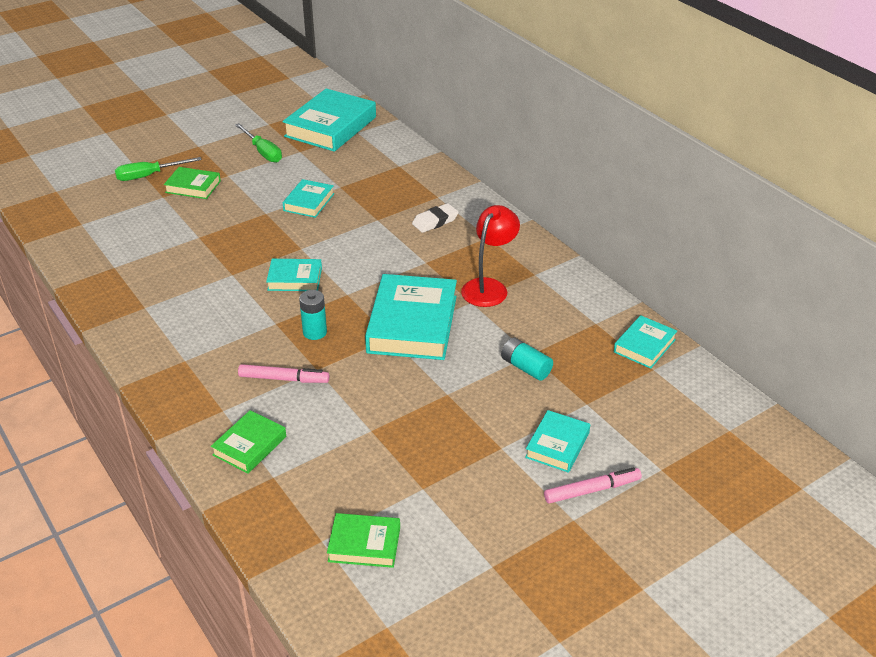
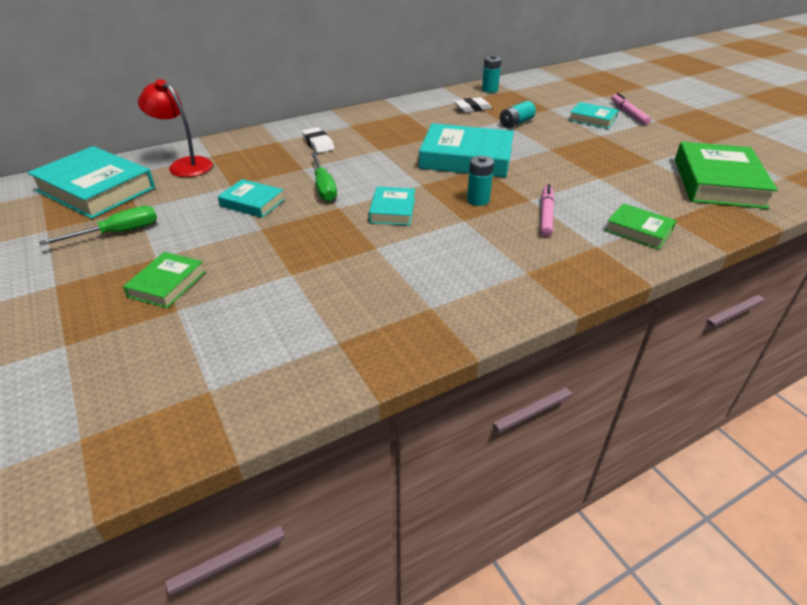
camera: 85 degrees left, 0 degrees up
green screwdriver [115,157,202,181] -> green screwdriver moved to [311,153,337,202]
green book [327,513,400,568] -> green book [675,142,778,209], size x1.89
red lamp [461,205,520,307] -> red lamp moved to [138,79,213,177]
turquoise book [614,315,677,369] -> turquoise battery [482,55,501,93]
none -> white eraser [454,97,492,113]

